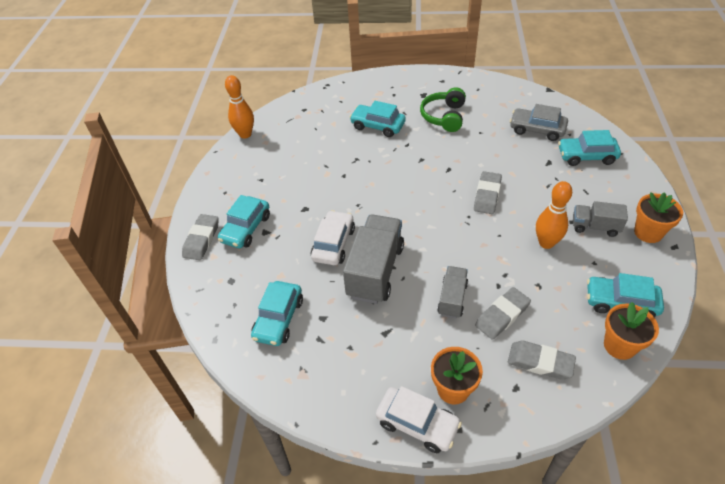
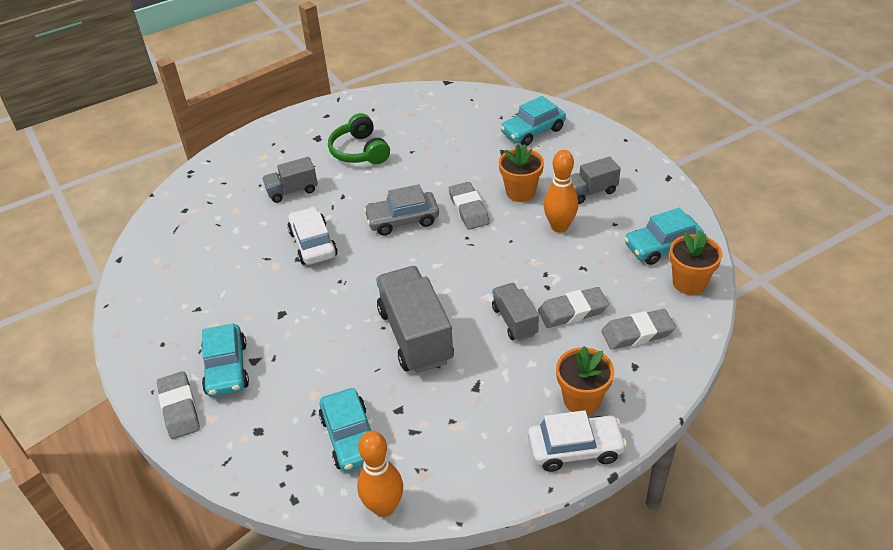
camera: 35 degrees left, 5 degrees down
orange bowling pin [225,75,254,139] -> orange bowling pin moved to [357,431,403,517]
white car [311,210,355,265] -> white car moved to [287,207,338,265]
turquoise car [350,101,406,137] -> grey truck [262,157,318,203]
grey eraser [475,287,531,340] -> grey eraser turned 60 degrees clockwise [538,287,609,328]
grey car [510,104,568,141] -> grey car moved to [364,184,439,236]
orange flower pot [634,192,683,243] -> orange flower pot moved to [499,144,544,202]

